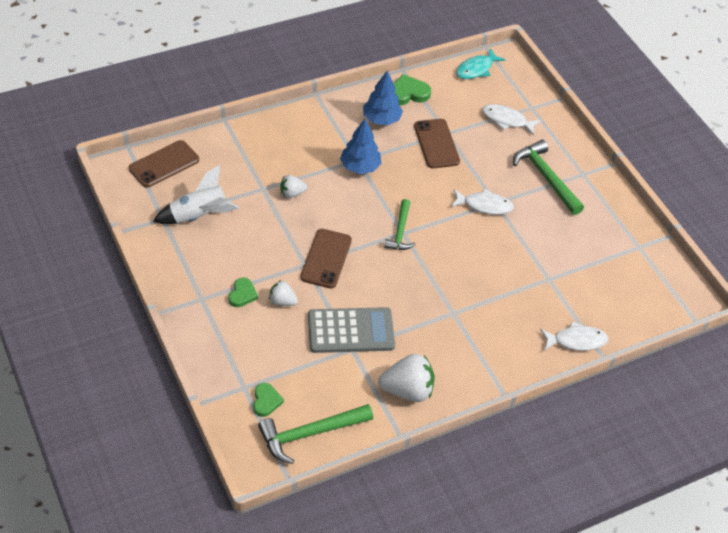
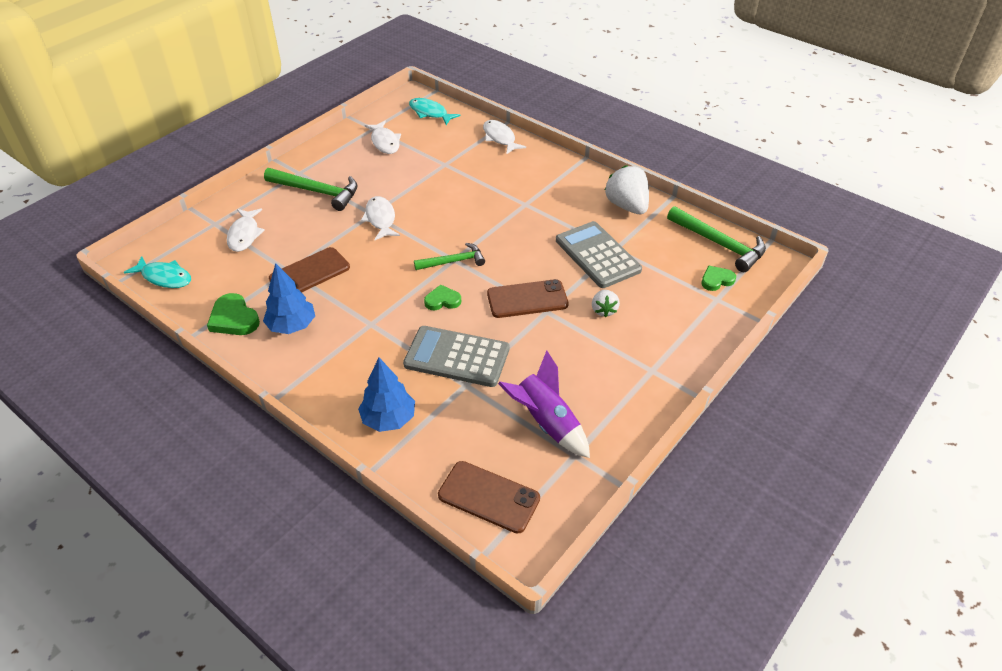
camera: 110 degrees left, 5 degrees down
white rocket [153,165,239,224] -> purple rocket [498,350,590,458]
green heart [228,278,258,307] -> green heart moved to [424,285,461,310]
white strawberry [280,175,307,198] -> grey calculator [403,326,509,387]
blue tree [340,119,382,174] -> blue tree moved to [358,358,415,432]
green hammer [513,140,584,215] -> green hammer turned 105 degrees counterclockwise [264,168,358,211]
none -> white fish [364,120,401,154]
none -> turquoise fish [409,98,460,125]

